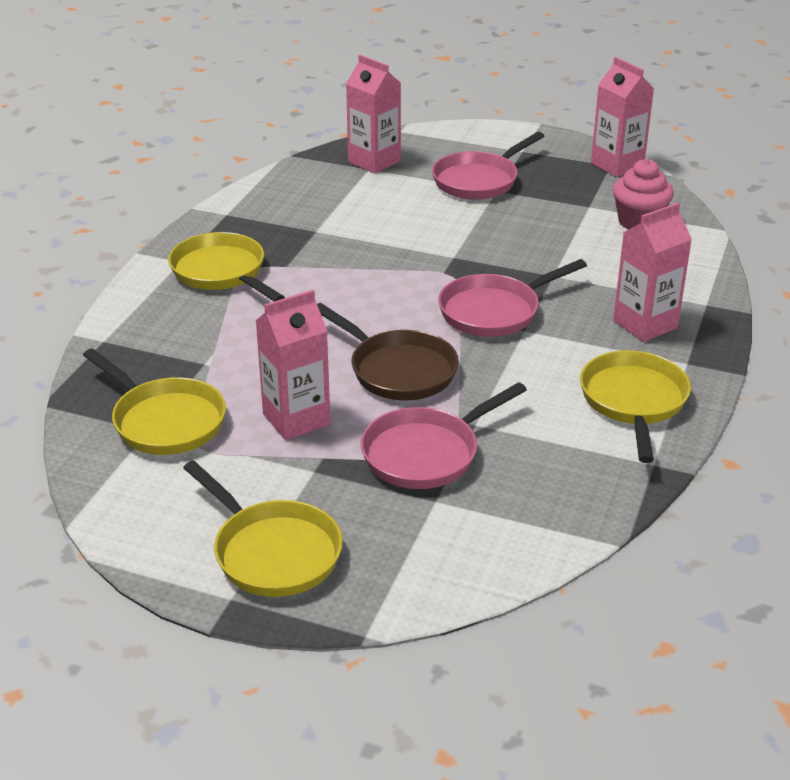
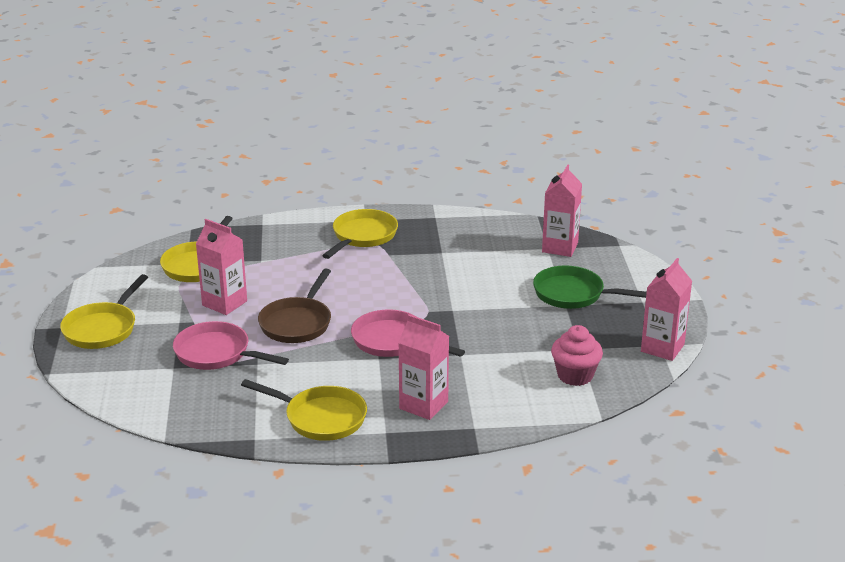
camera: 65 degrees right, 5 degrees down
pink pan [432,132,544,200] -> green pan [533,265,647,309]
yellow pan [580,350,691,463] -> yellow pan turned 45 degrees clockwise [241,379,367,441]

